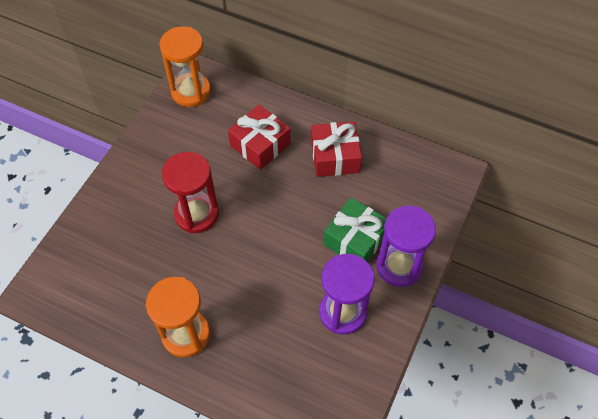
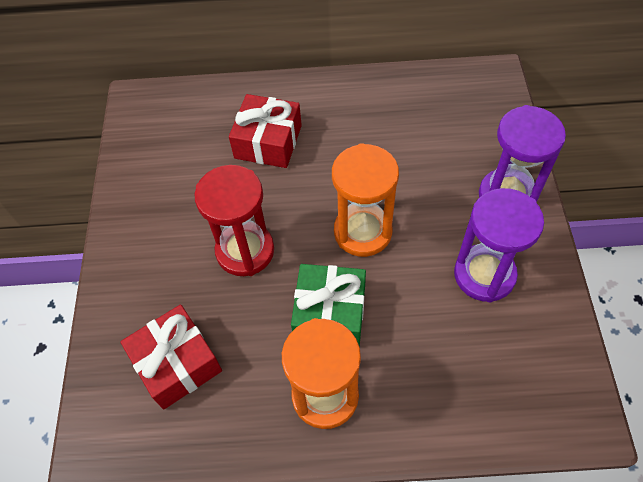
camera: 25 degrees left, 0 degrees up
orange hourglass [159,27,211,107] -> orange hourglass moved to [332,143,399,257]
red gift [311,121,362,177] -> red gift moved to [120,304,222,410]
green gift [323,198,386,262] -> green gift moved to [291,264,366,346]

